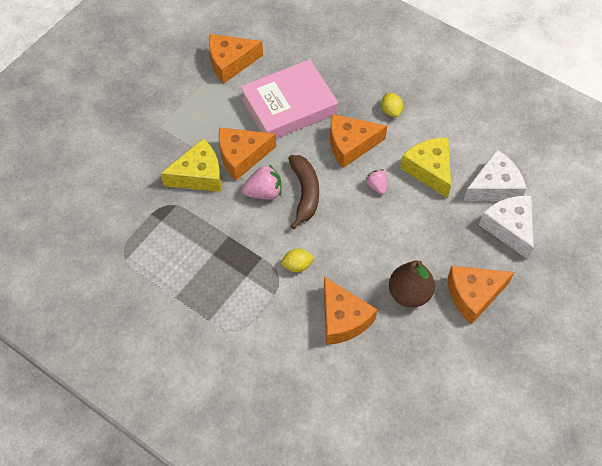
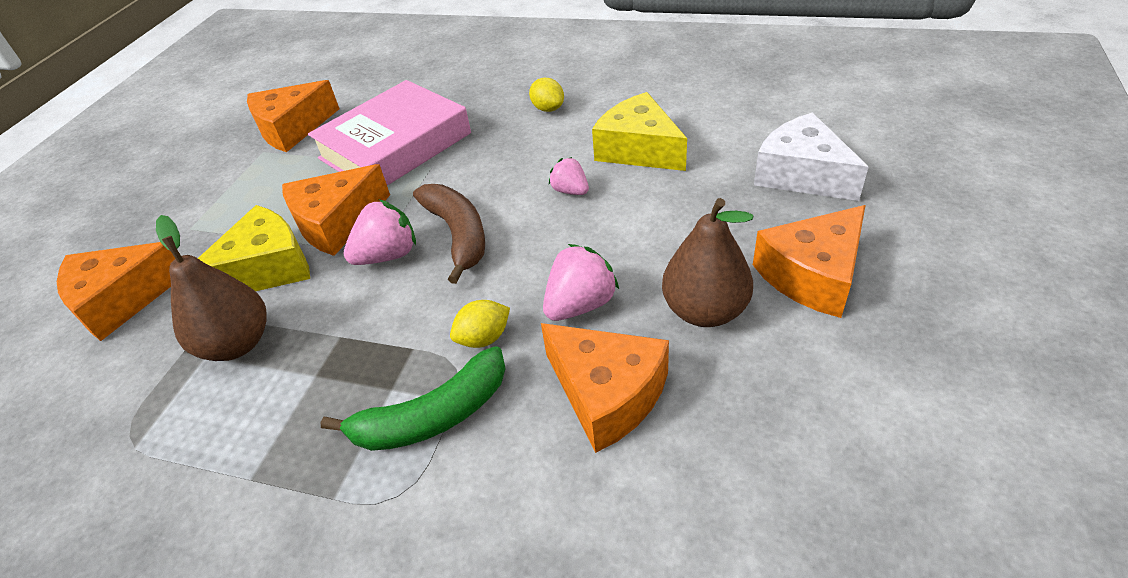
camera: 15 degrees left, 15 degrees down
orange cheese [330,114,387,168] -> orange cheese moved to [57,242,175,341]
white cheese [463,150,526,201] -> none
none -> brown pear [156,215,267,361]
none -> green banana [320,346,506,451]
none -> pink strawberry [543,244,619,321]

